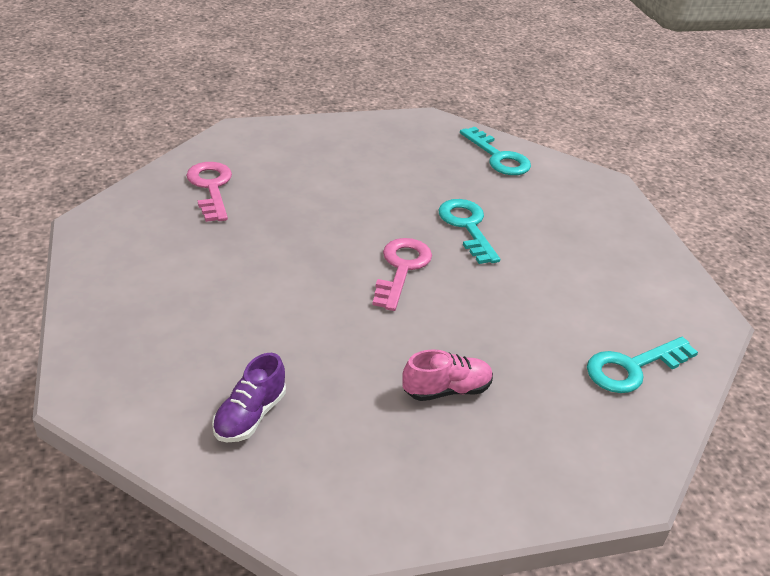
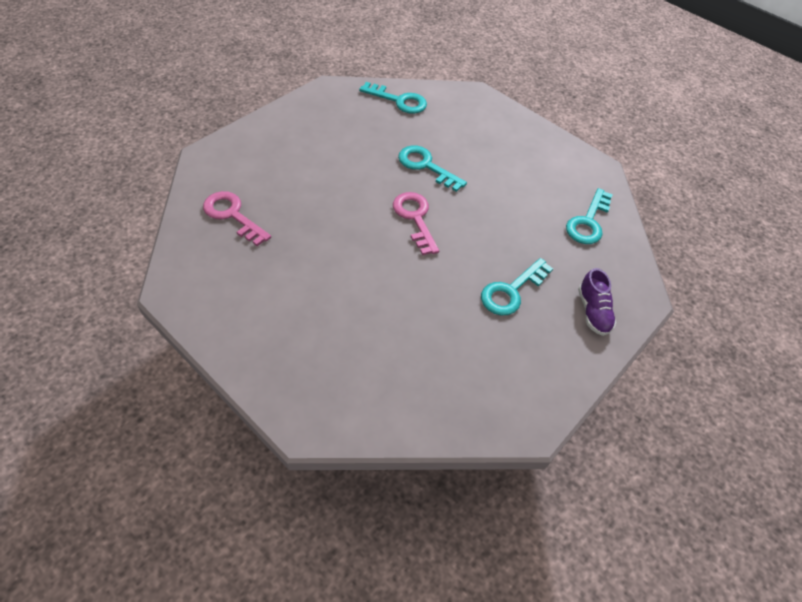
camera: 35 degrees left, 15 degrees up
purple shoe [212,353,286,442] -> purple shoe moved to [578,268,616,336]
pink shoe [402,349,493,401] -> turquoise key [481,258,553,315]

